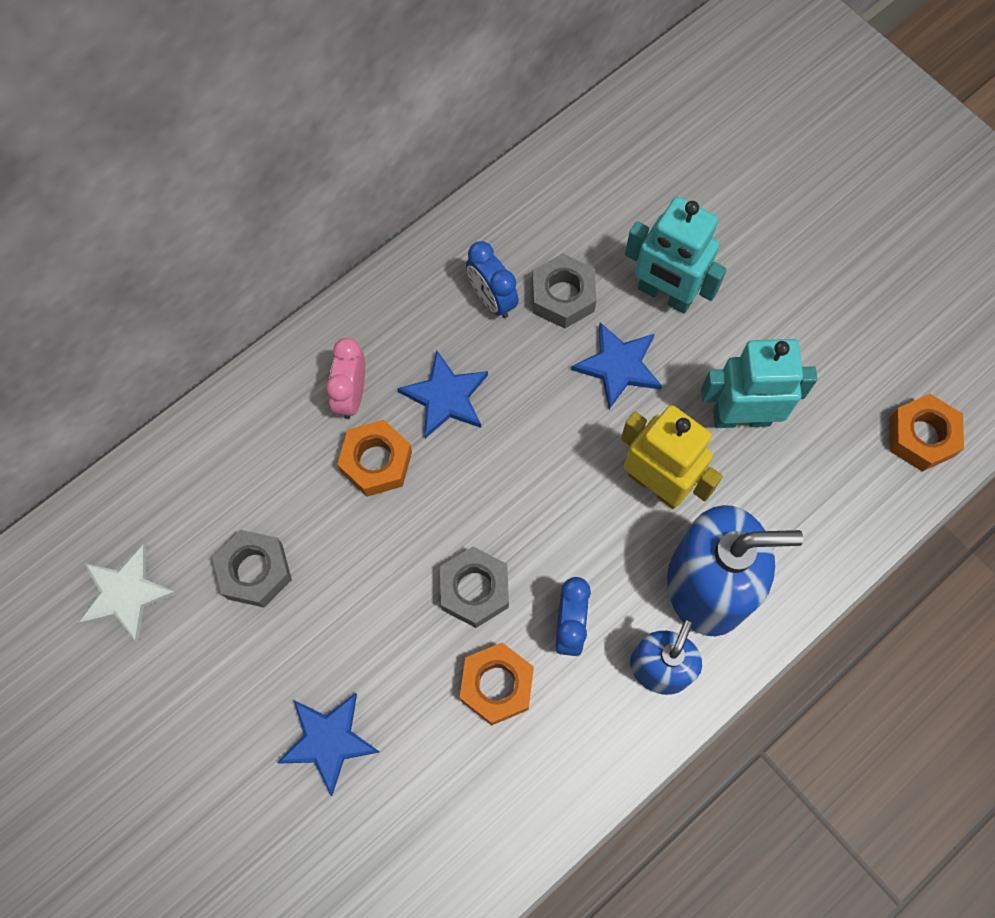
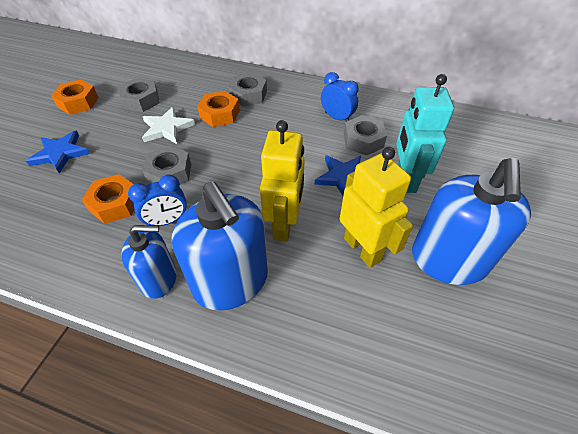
camera: 60 degrees right, 20 degrees down
white star [78,545,177,642] -> white star moved to [142,107,195,144]
pink clock [326,338,365,419] -> grey nut [228,73,267,107]
blue star [397,350,488,438] -> none
blue clock [466,241,519,318] -> blue clock turned 105 degrees clockwise [321,72,359,122]
turquoise robot [701,339,817,428] -> yellow robot [340,147,413,268]
orange nut [889,394,964,472] -> orange nut moved to [51,80,99,115]
none -> blue soap dispenser [412,158,531,285]

